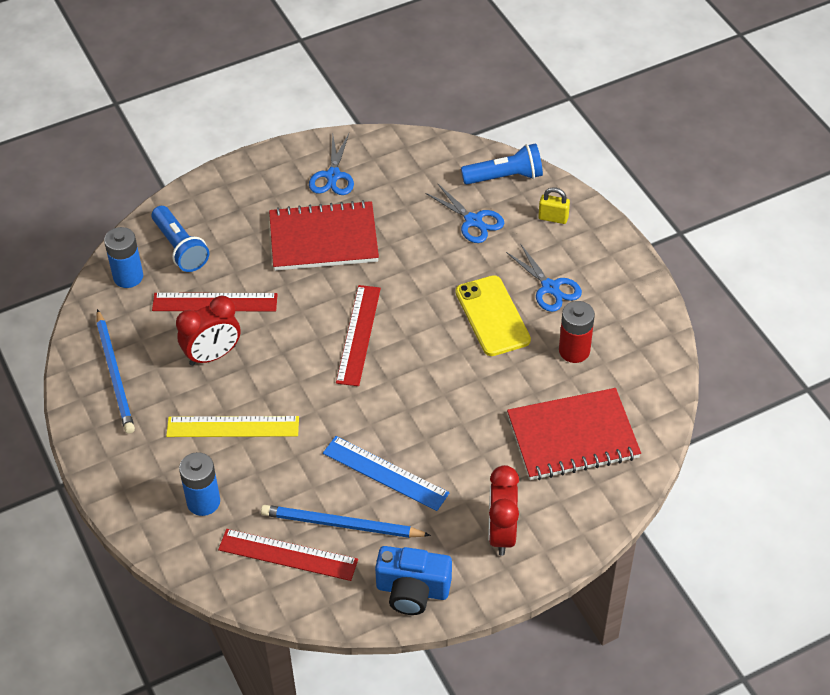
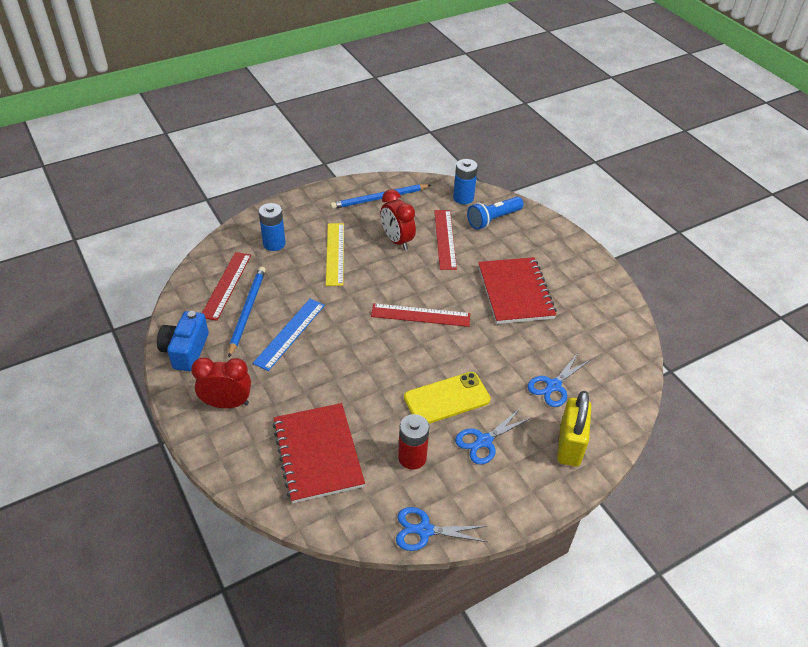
camera: 85 degrees right, 5 degrees down
blue scissors [309,134,354,195] -> blue scissors moved to [396,507,487,551]
blue flashlight [461,143,543,184] -> none
yellow padlock [538,187,570,224] -> yellow padlock [557,391,591,467], size x1.88

